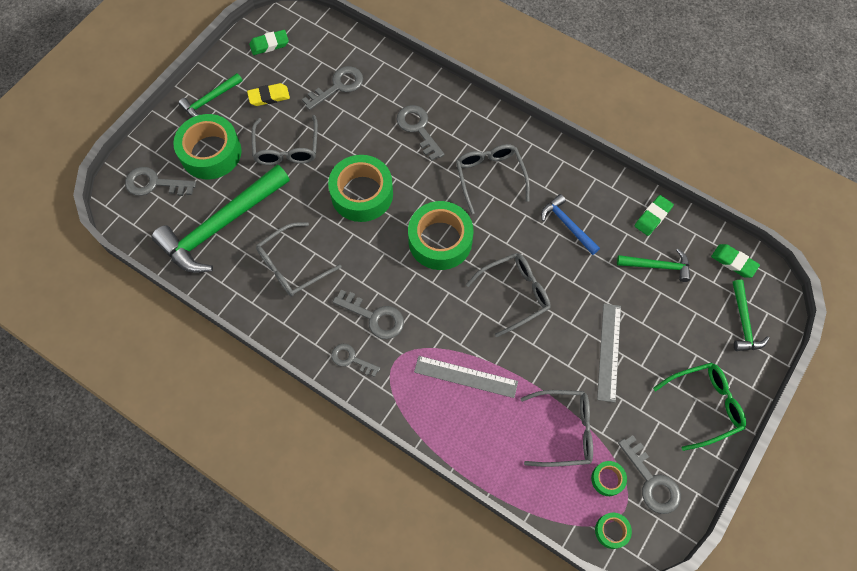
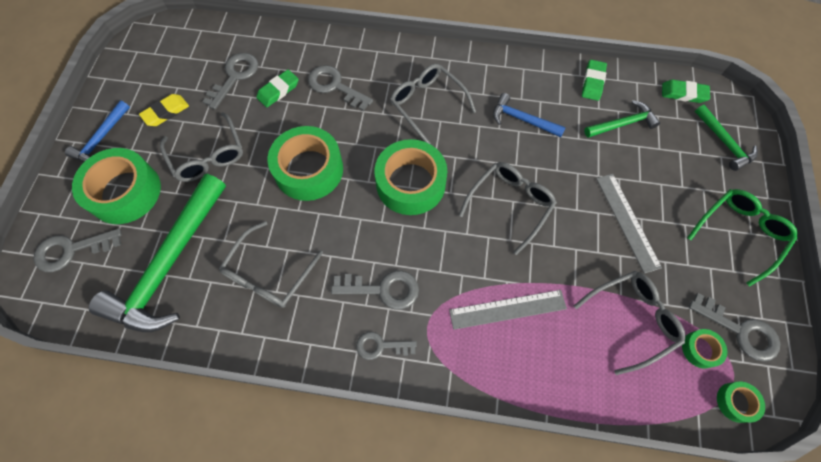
camera: 25 degrees left, 0 degrees up
green hammer [179,73,242,117] -> blue hammer [65,101,130,162]
green eraser [249,30,289,55] -> green eraser moved to [256,70,299,108]

